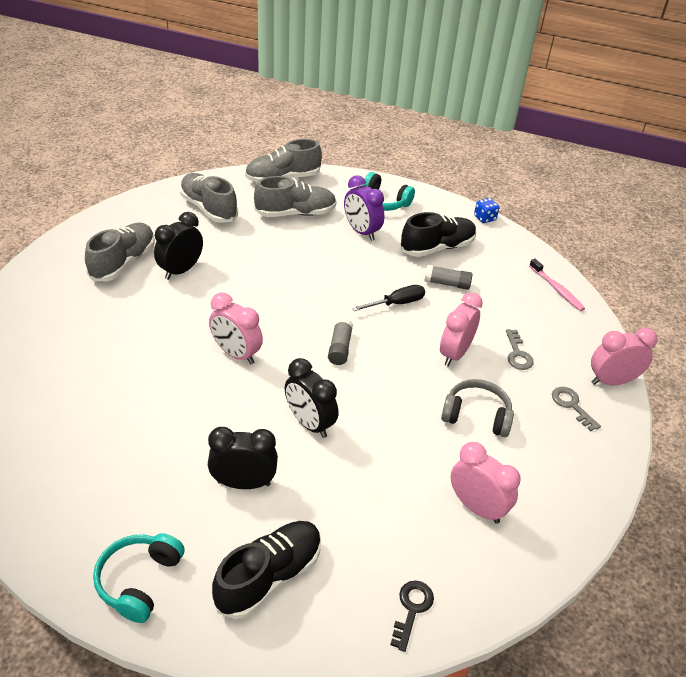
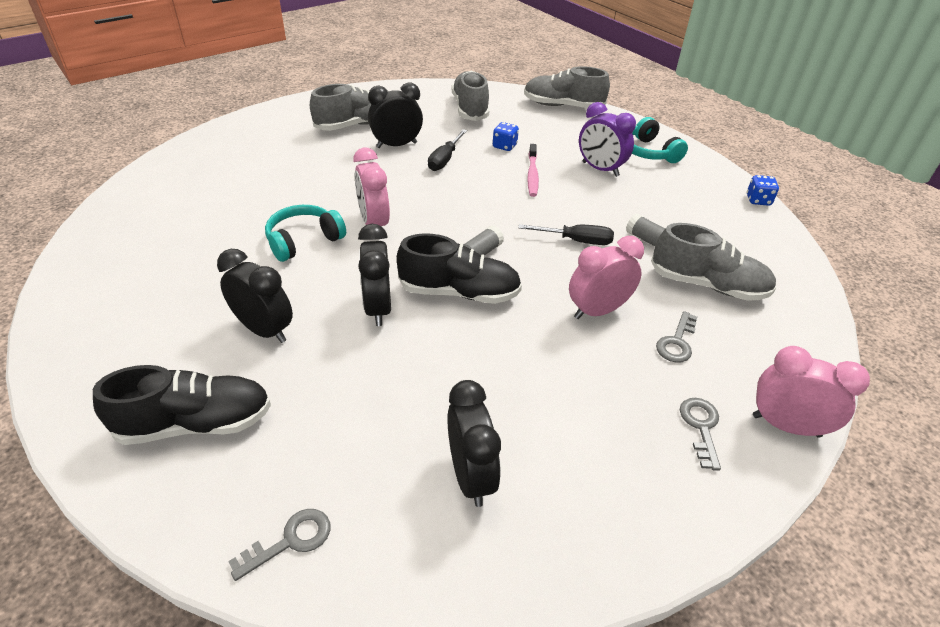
camera: 35 degrees right, 0 degrees up
turquoise headphones [93,533,185,623] -> turquoise headphones moved to [265,205,346,262]
grey shoe [254,176,337,217] -> grey shoe moved to [651,223,776,301]
purple clock [344,175,384,241] -> purple clock turned 45 degrees counterclockwise [579,102,636,177]
black key [390,581,434,652] -> grey key [228,509,330,581]
black shoe [401,212,477,257] -> black shoe moved to [397,233,522,304]
grey headphones [441,379,514,437] -> none
pink clock [451,442,521,524] -> black clock [447,380,501,507]
pink toothbrush [529,259,585,311] -> pink toothbrush moved to [527,144,539,197]
none -> black screwdriver [428,129,467,171]
none -> blue dice [493,122,519,151]

